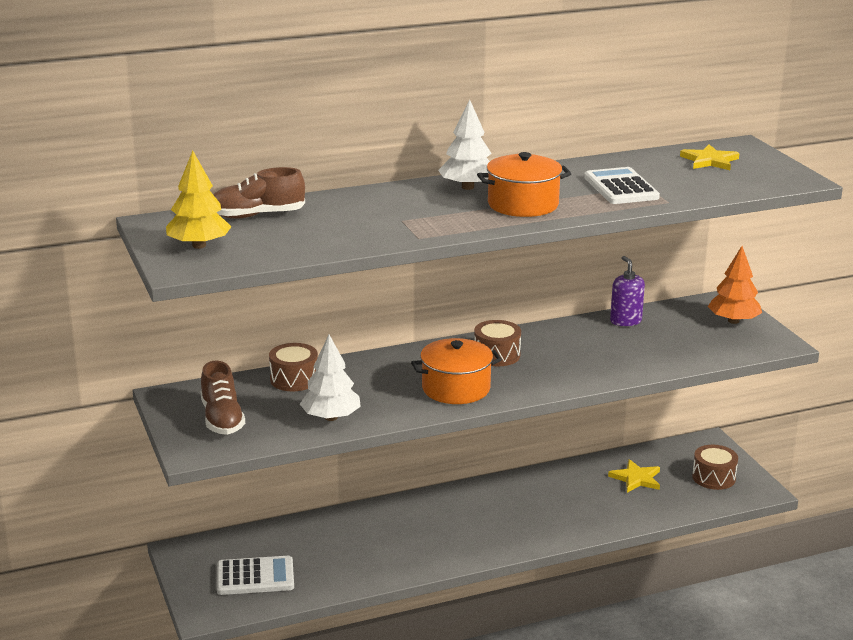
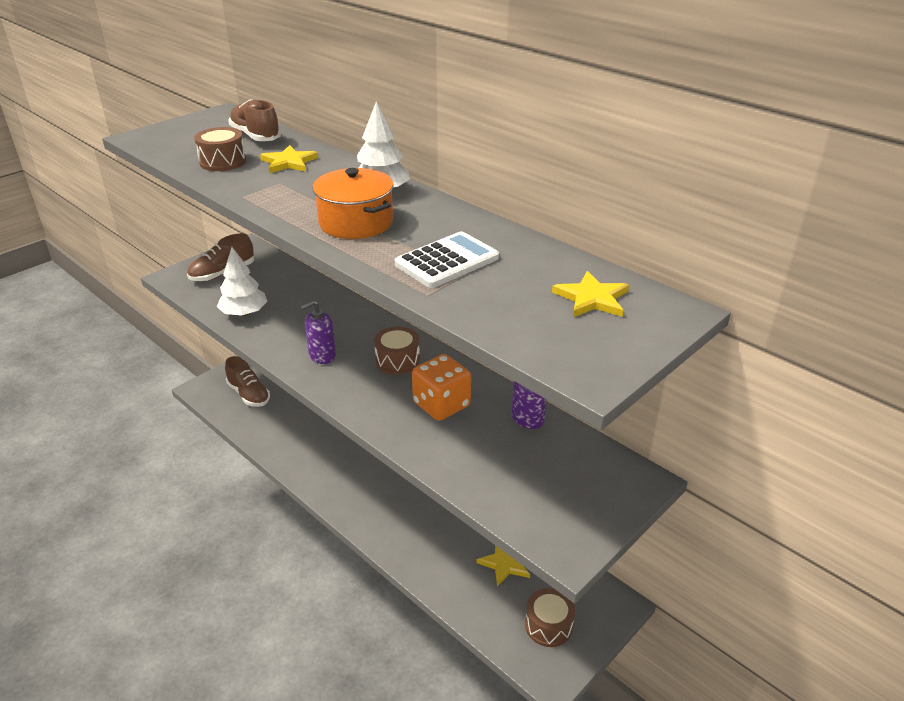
camera: 65 degrees right, 10 degrees up
yellow tree [166,150,232,249] -> none
white calculator [217,556,294,595] -> brown shoe [225,356,270,407]
brown drum [269,343,318,391] -> brown drum moved to [194,127,246,171]
orange pot [411,338,502,404] -> purple soap dispenser [301,301,336,364]
orange tree [708,246,762,324] -> none
none -> yellow star [260,145,318,173]
none -> orange dice [412,354,471,421]

